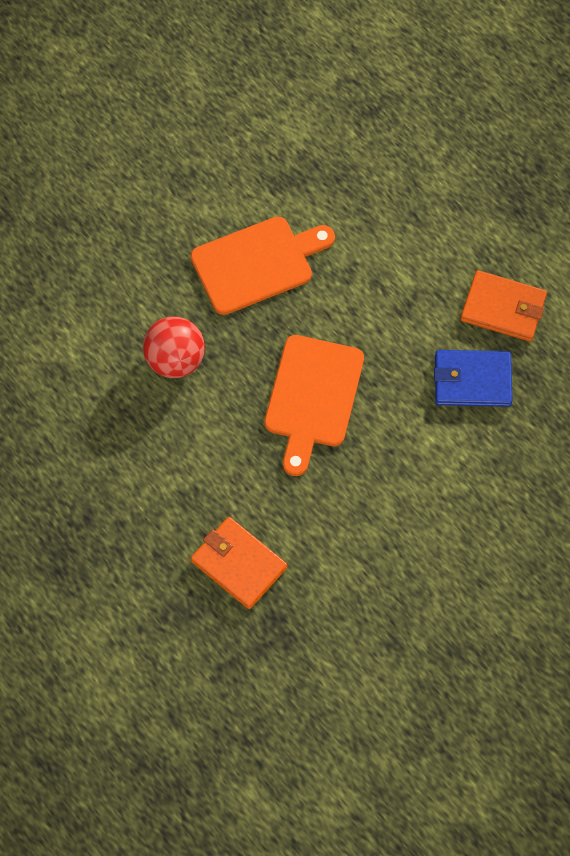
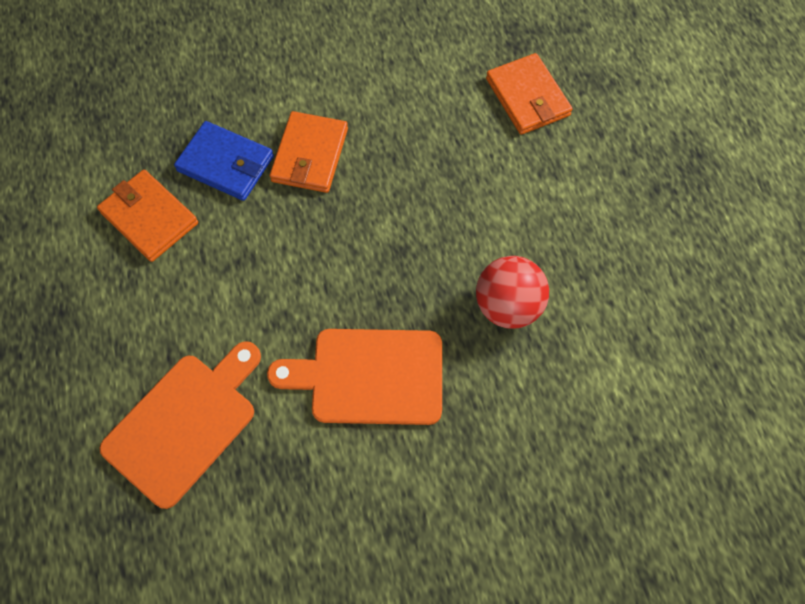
camera: 155 degrees left, 0 degrees up
orange cutting board [264,335,364,476] -> orange cutting board moved to [99,341,261,509]
none -> orange wallet [270,111,348,193]

